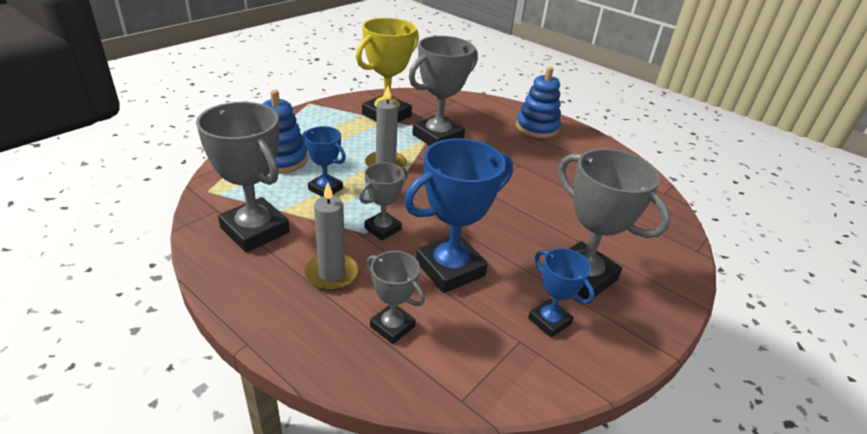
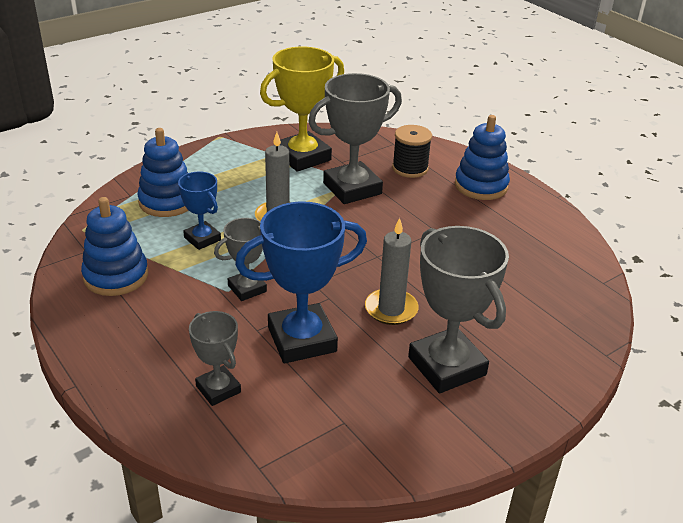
camera: 15 degrees right, 0 degrees up
grey trophy [196,102,290,252] -> blue stacking toy [81,197,148,296]
grey candle [304,182,359,291] -> grey candle moved to [365,218,419,325]
blue trophy [528,248,595,338] -> none
none -> black spool [392,125,432,178]

